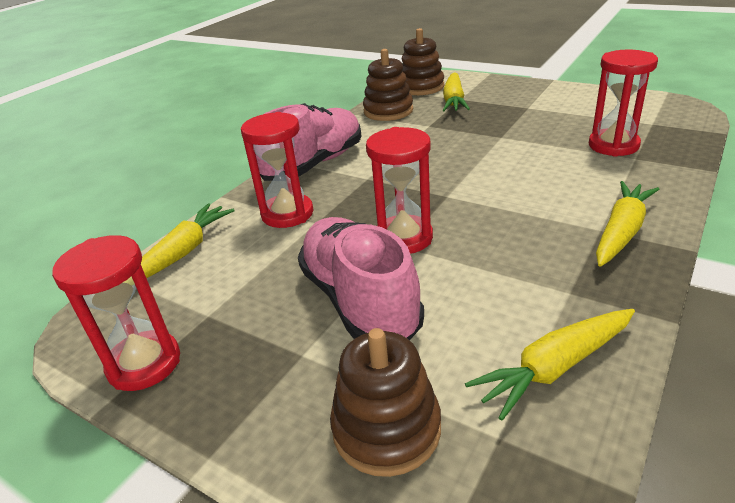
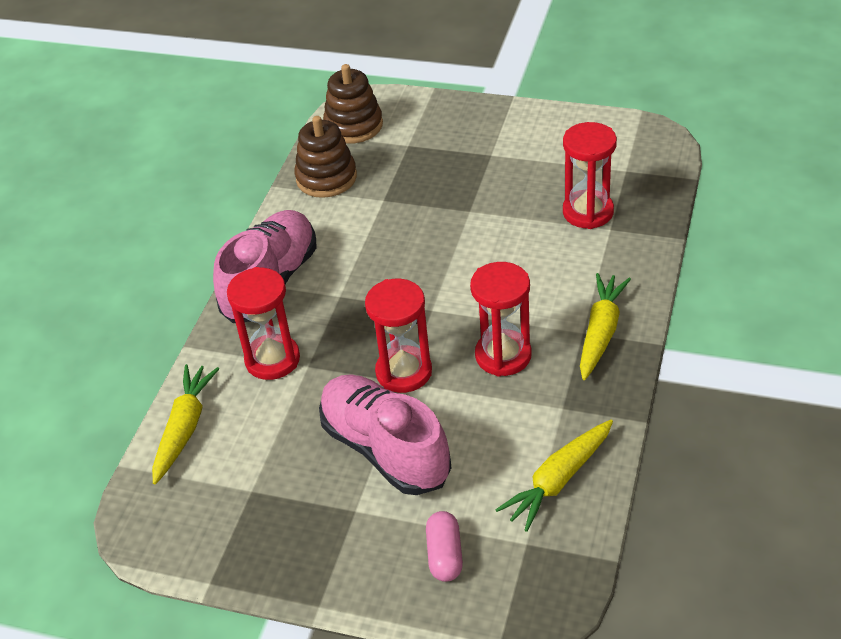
camera: 15 degrees left, 10 degrees up
red hourglass [52,235,180,391] -> red hourglass moved to [470,262,532,376]
brown stacking toy [330,328,441,477] -> pink capsule [426,511,463,582]
yellow carrot [443,73,470,111] -> none

